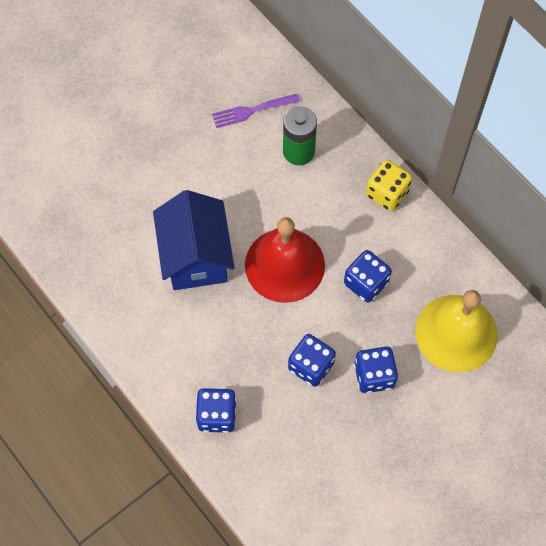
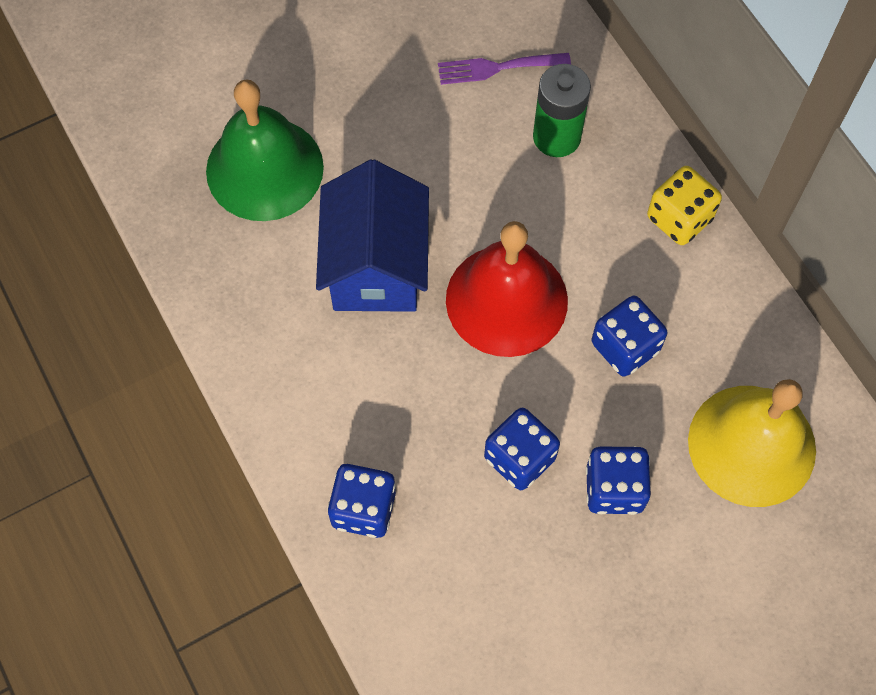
camera: 10 degrees right, 0 degrees up
none -> green bell [206,80,324,221]

